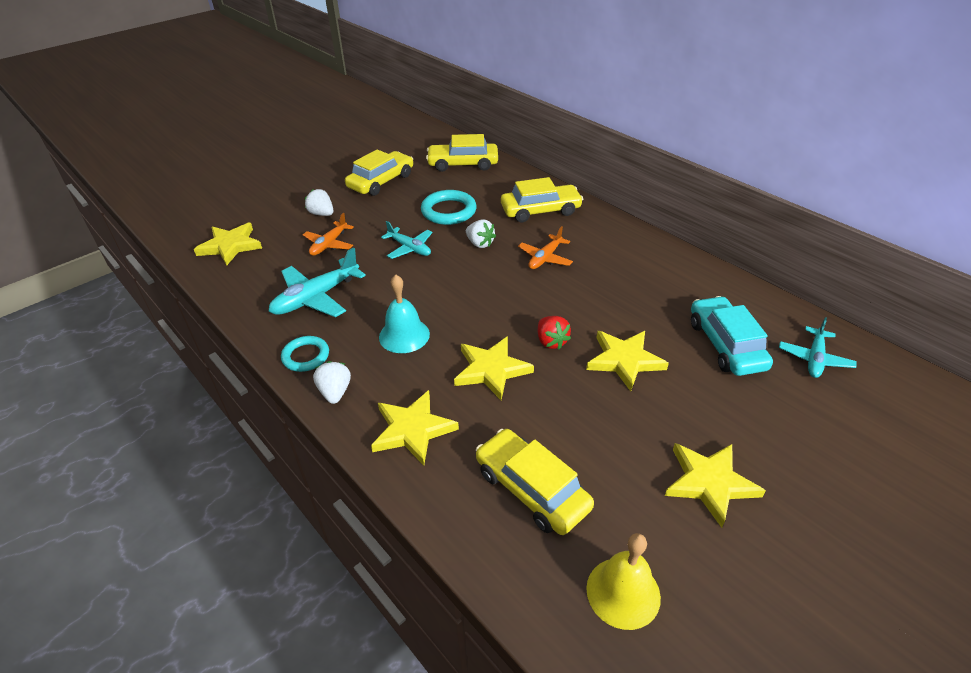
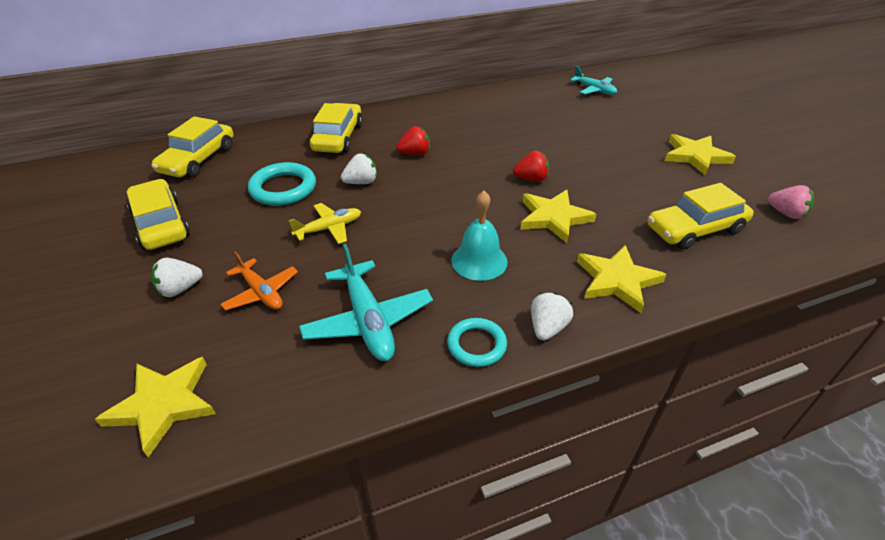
camera: 70 degrees left, 0 degrees up
white strawberry [313,361,351,404] -> white strawberry turned 105 degrees clockwise [531,292,573,341]
turquoise plane [381,221,432,259] -> yellow plane [288,203,361,244]
orange plane [518,226,573,269] -> red strawberry [396,126,430,155]
yellow star [586,331,669,391] -> none
yellow bell [586,533,661,630] -> pink strawberry [768,185,814,219]
turquoise car [691,296,773,376] -> none

